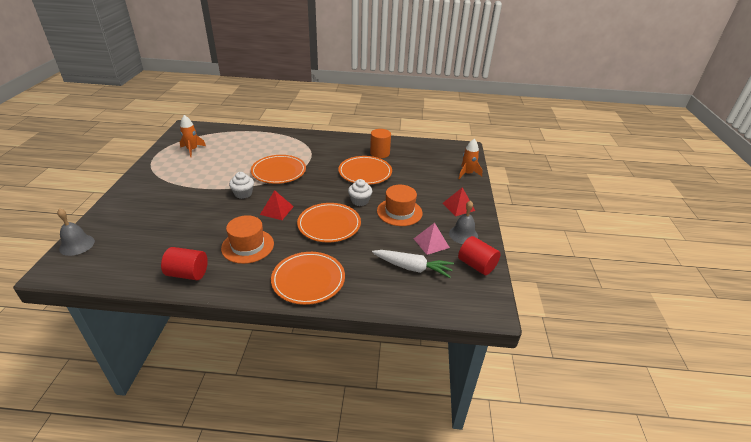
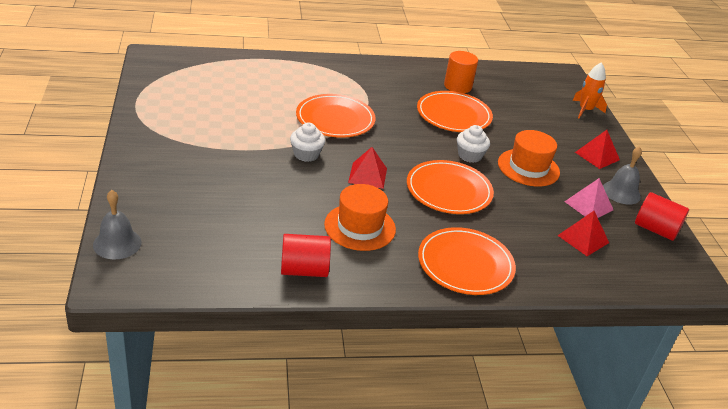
camera: 15 degrees left, 0 degrees up
orange rocket [180,115,206,157] -> none
white carrot [372,250,454,278] -> red pyramid [557,211,609,256]

